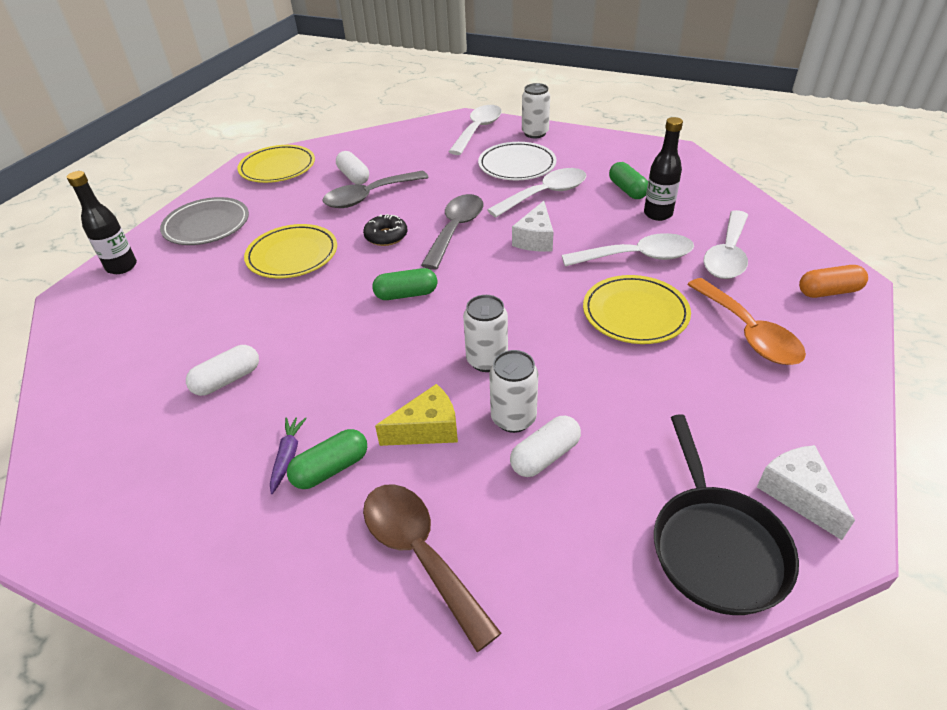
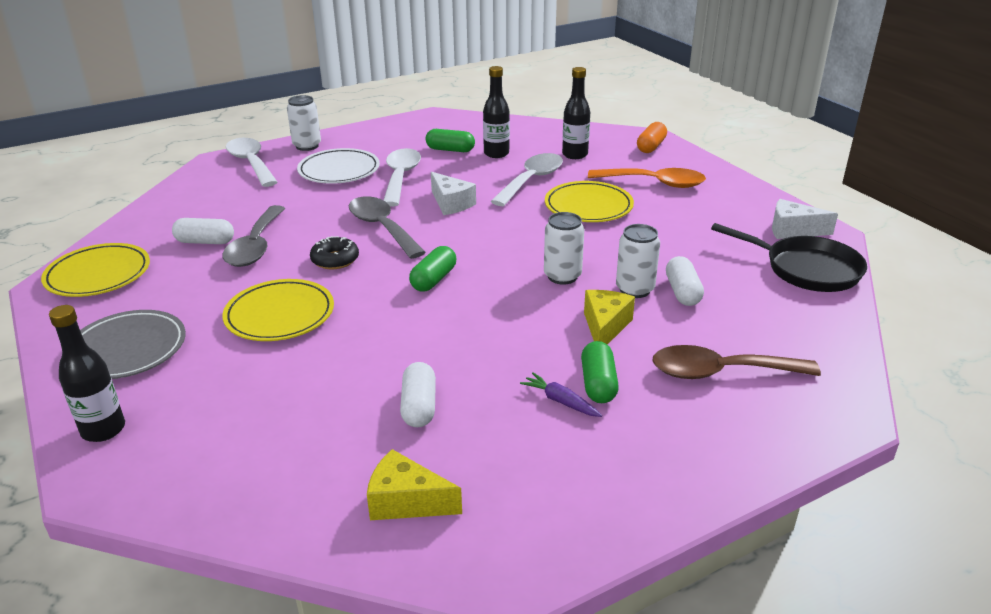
camera: 55 degrees left, 10 degrees down
white spoon [703,210,748,279] -> black bottle [562,67,590,159]
none -> yellow cheese [367,449,462,520]

